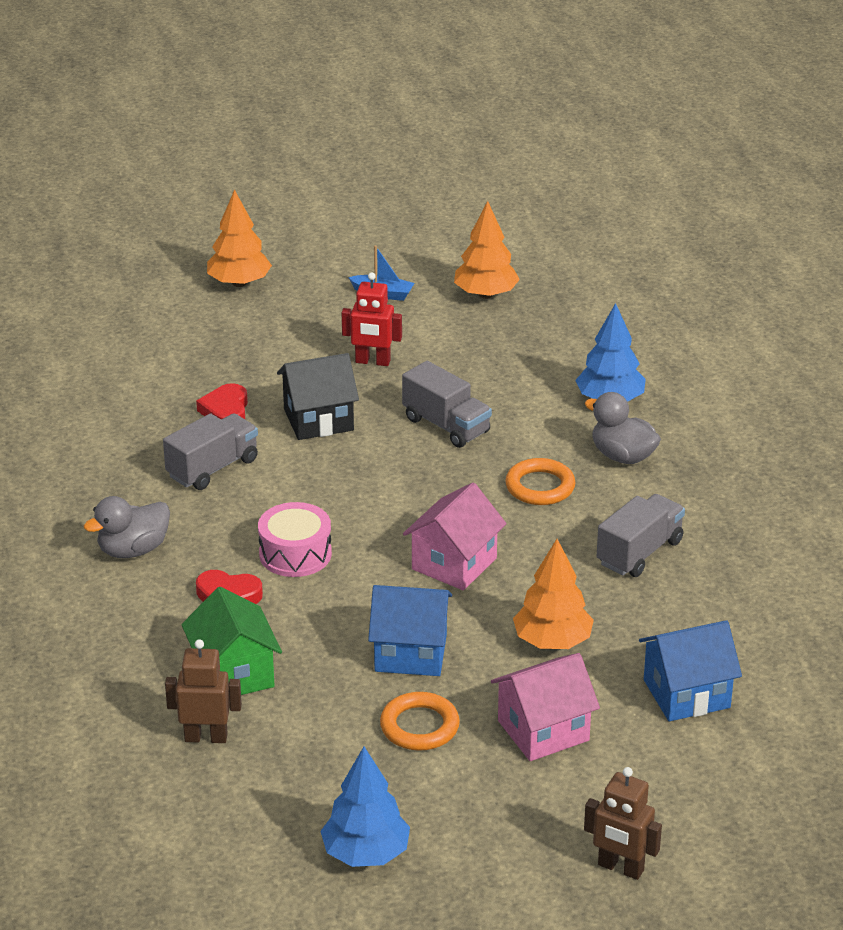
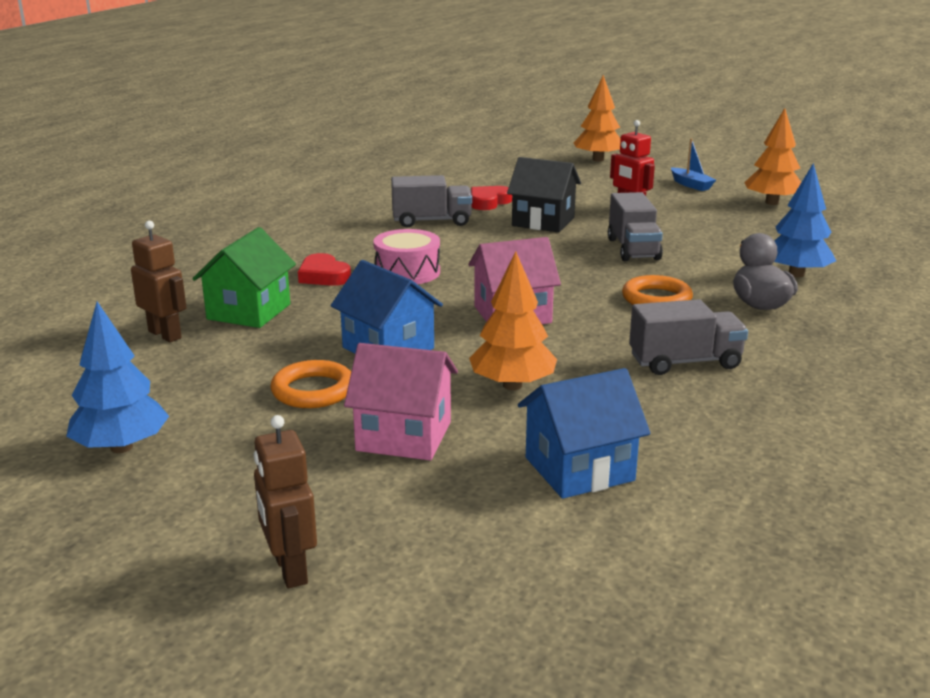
camera: 40 degrees right, 10 degrees down
grey duck [84,496,170,558] -> none
blue house [639,620,742,721] -> blue house turned 45 degrees counterclockwise [518,368,651,499]

